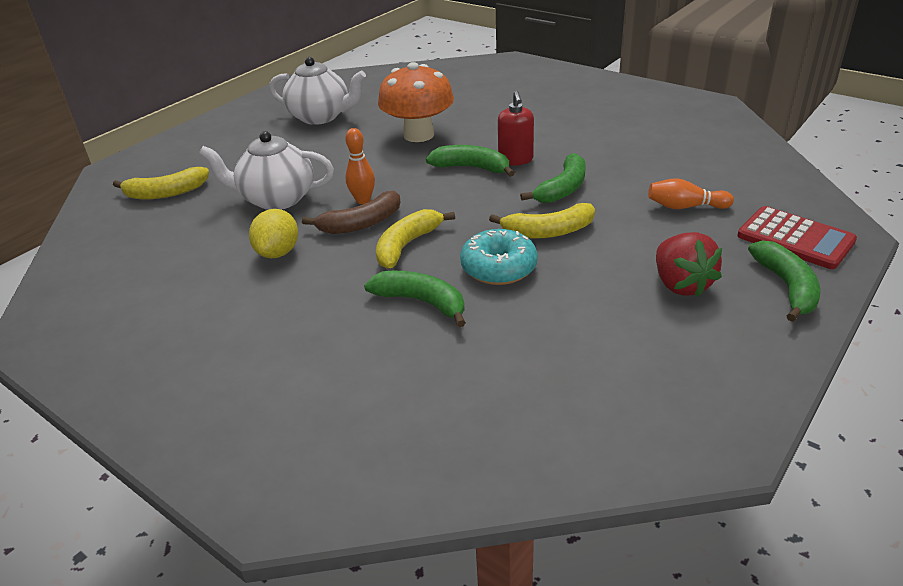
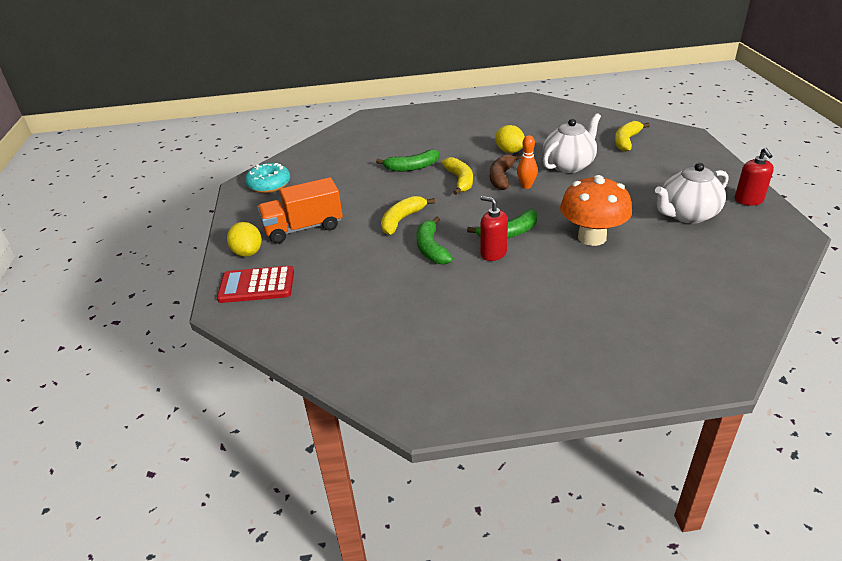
camera: 135 degrees right, 0 degrees up
turquoise donut [460,229,538,285] -> turquoise donut moved to [245,163,290,193]
orange bowling pin [648,178,734,209] -> none
red strawberry [656,232,722,297] -> orange truck [257,177,343,244]
green banana [748,241,821,322] -> yellow lemon [227,222,262,257]
none -> red soap dispenser [735,147,774,205]

